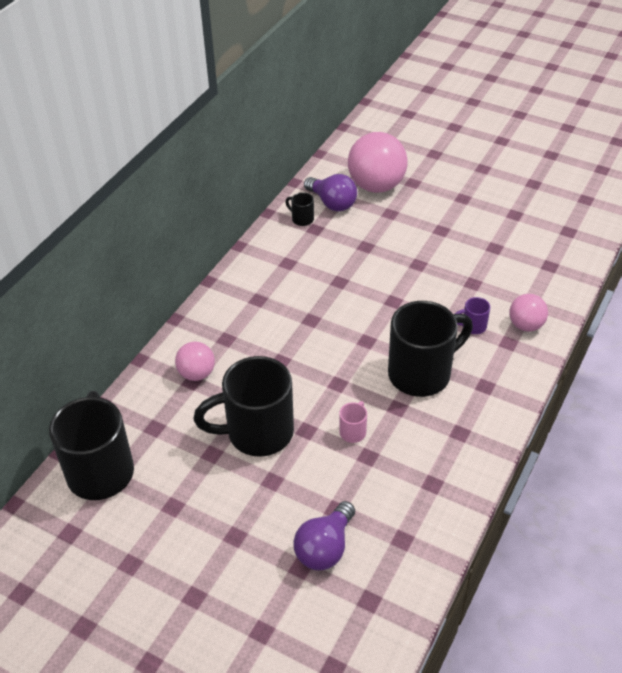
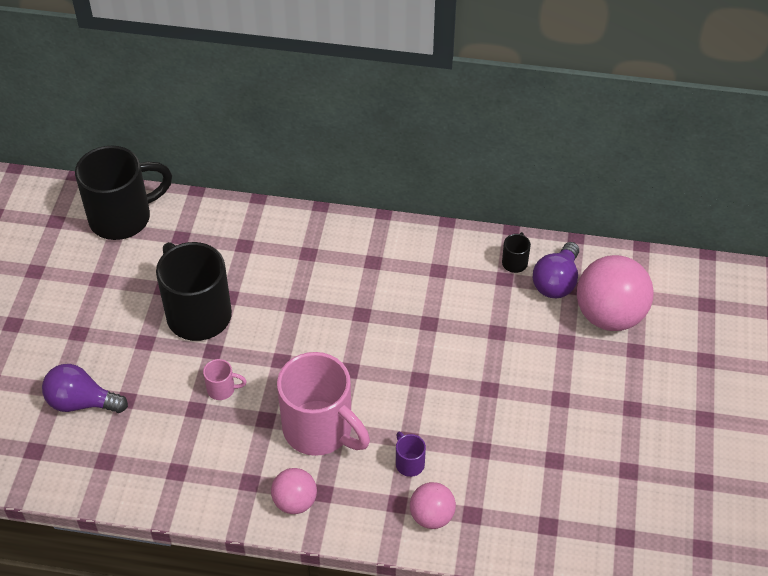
camera: 70 degrees right, 5 degrees up
pink ball [175,342,215,381] -> pink ball moved to [271,468,317,514]
black mug [388,301,473,397] -> pink mug [277,352,370,456]

